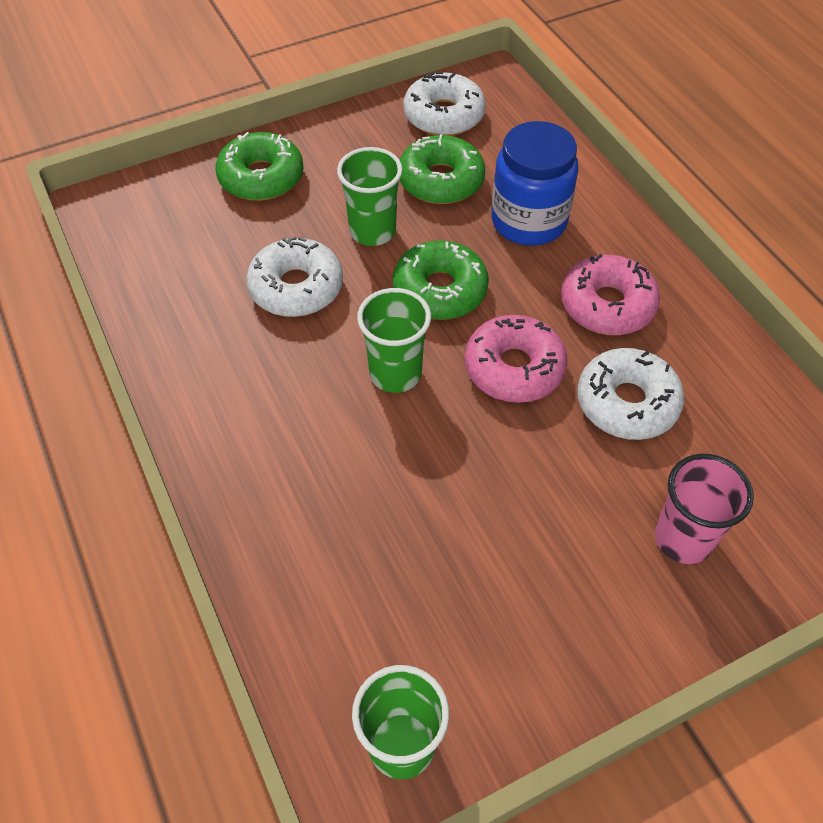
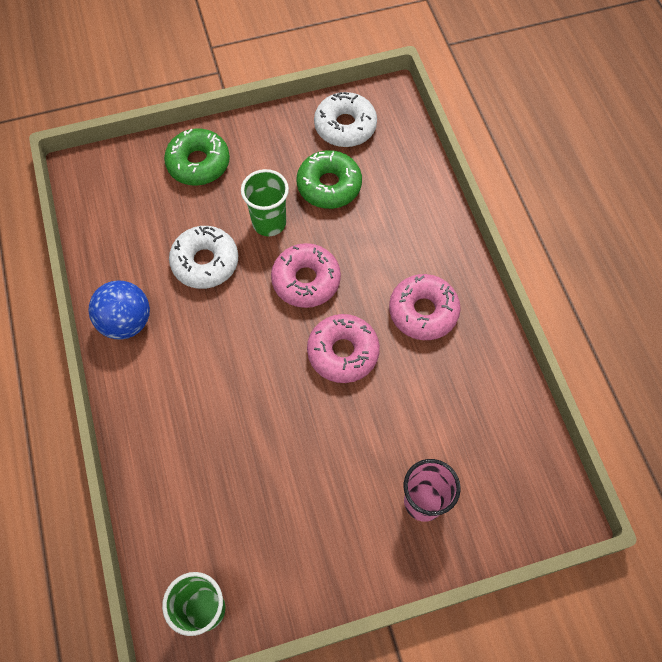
camera: 10 degrees right, 10 degrees up
green cup [357,288,431,393] -> none
green donut [393,241,489,320] -> pink donut [271,243,341,308]
blue jar [491,121,578,246] -> none
white donut [577,348,684,440] -> none
none -> blue ball [88,280,150,340]

